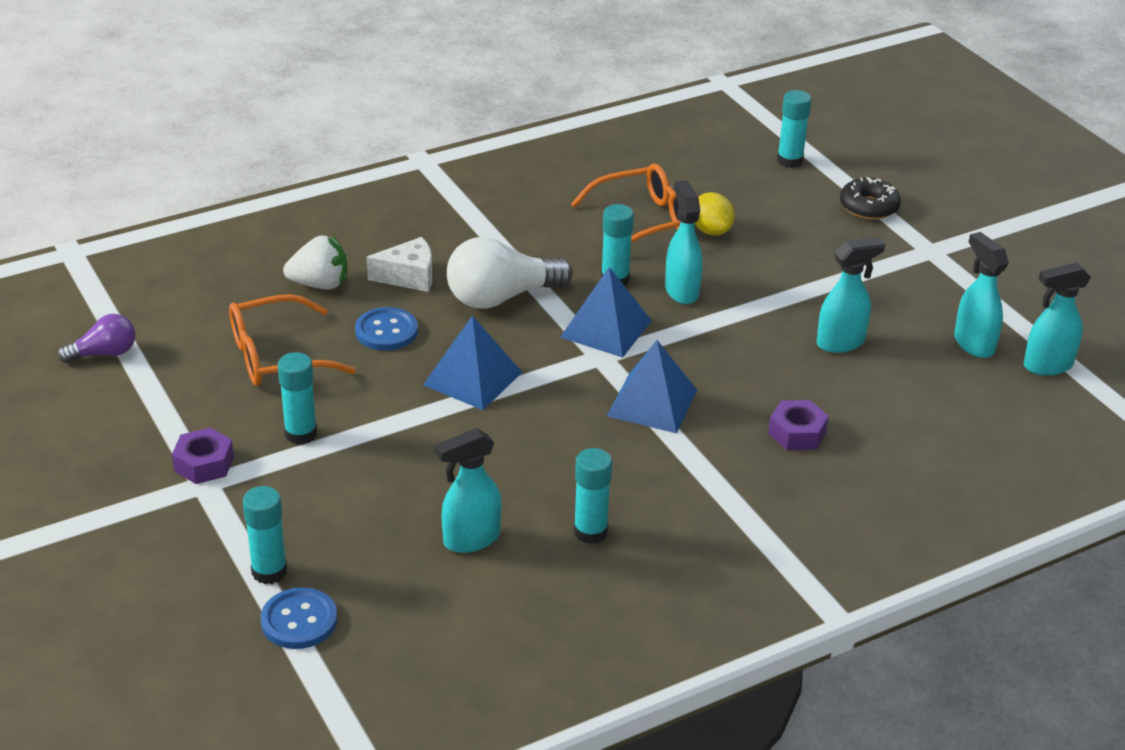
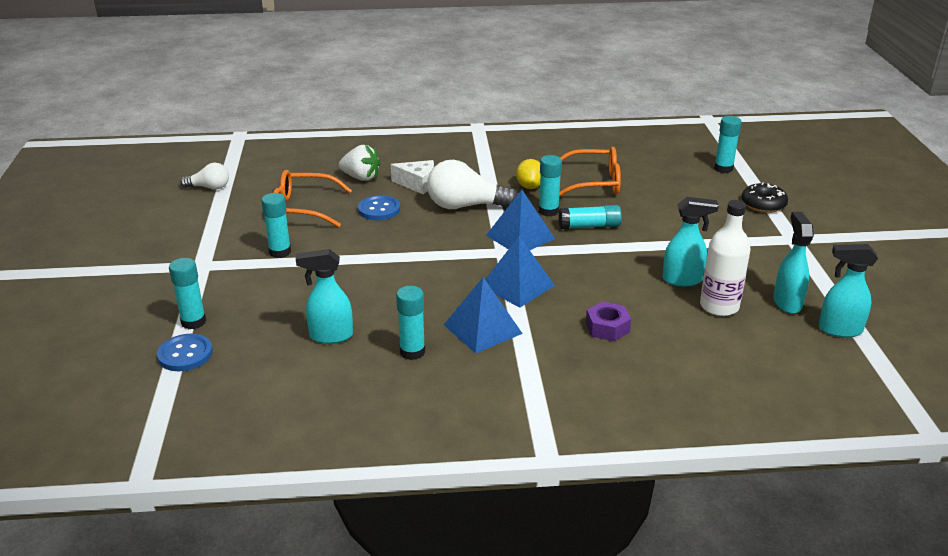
camera: 25 degrees right, 5 degrees down
purple light bulb [58,314,135,363] -> white light bulb [180,163,229,189]
purple nut [172,428,234,484] -> none
blue pyramid [423,316,522,410] -> blue pyramid moved to [444,277,523,354]
turquoise spray bottle [665,181,703,304] -> turquoise glue stick [559,205,622,229]
yellow lemon [695,192,735,236] -> yellow lemon moved to [516,159,541,189]
none -> white bottle [700,200,751,316]

